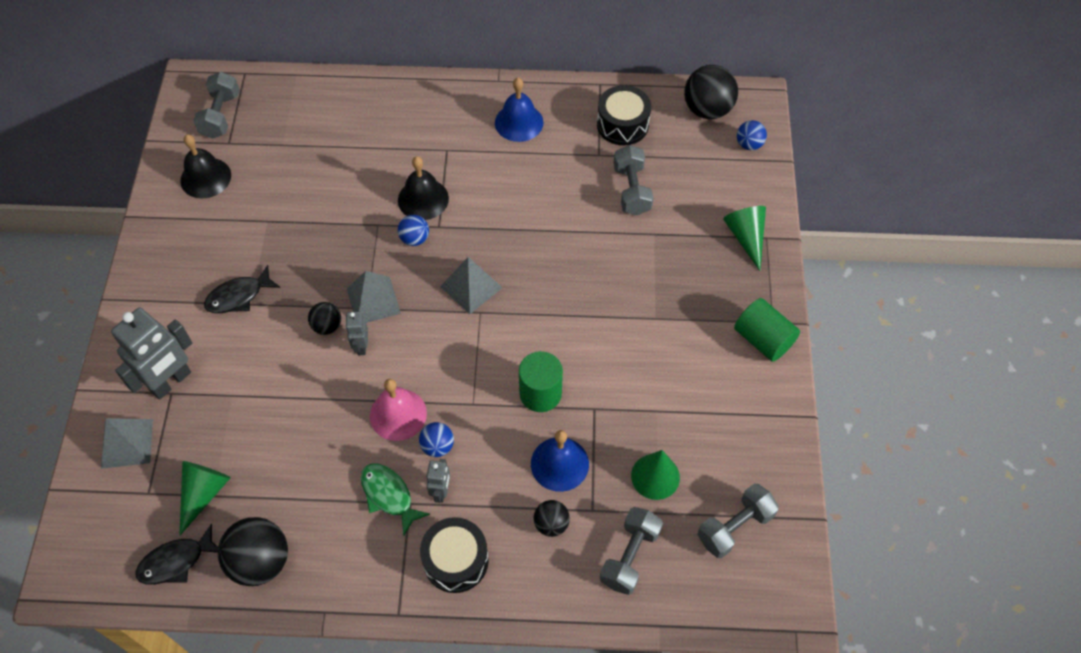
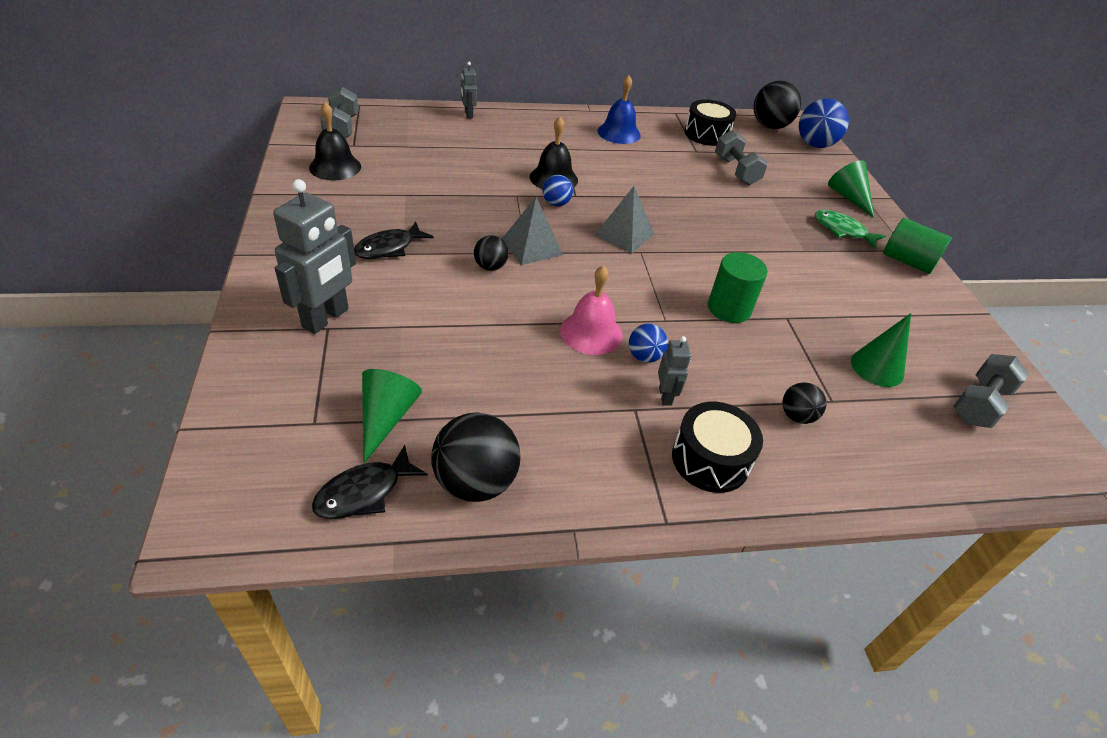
camera: 15 degrees left, 15 degrees down
grey pyramid [101,418,153,469] -> none
grey robot [345,312,368,355] -> grey robot moved to [461,62,477,119]
green fish [361,464,430,536] -> green fish moved to [815,210,886,249]
blue bell [531,430,589,492] -> none
grey dumbbell [600,507,663,595] -> none
blue ball [737,120,767,150] -> blue ball [799,98,849,148], size x1.82

